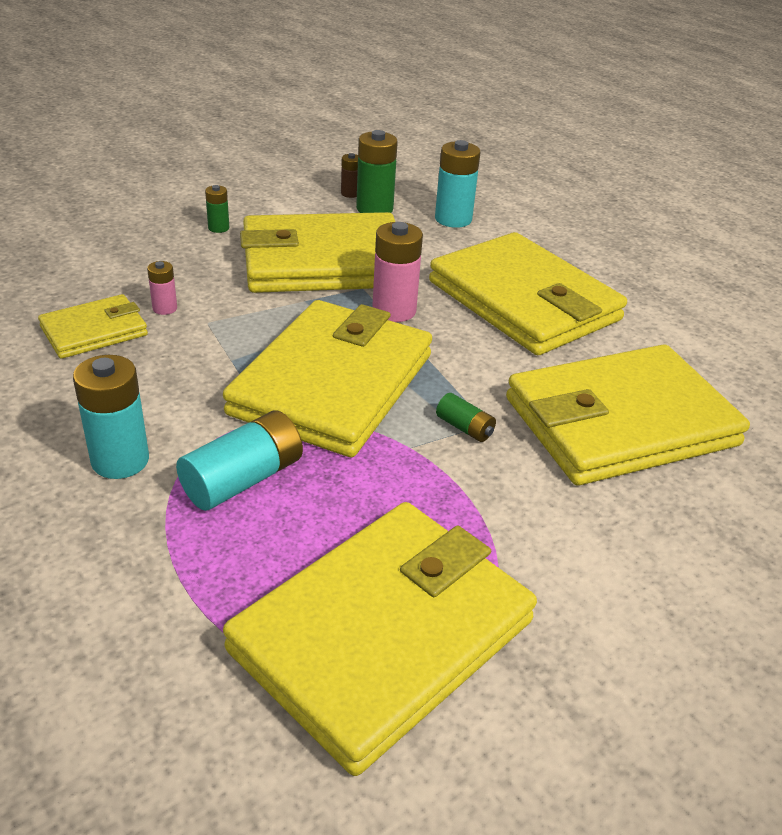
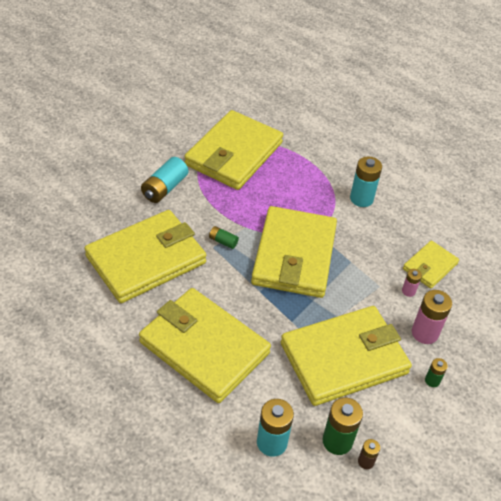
camera: 165 degrees right, 10 degrees up
turquoise battery [176,410,303,511] -> turquoise battery moved to [141,157,188,203]
pink battery [372,222,423,322] -> pink battery moved to [412,290,452,344]

